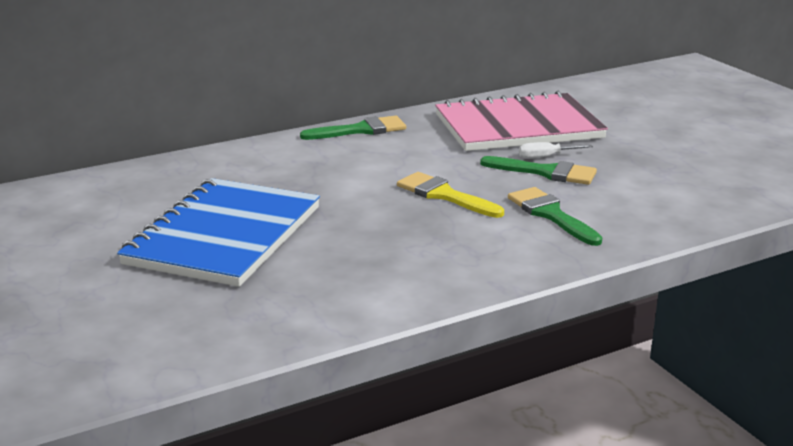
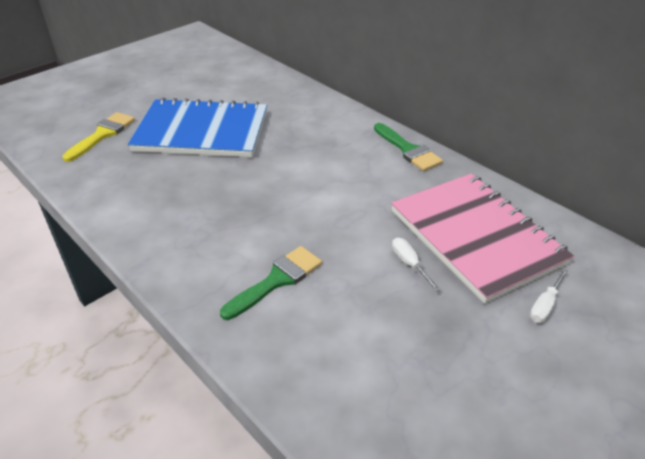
camera: 75 degrees right, 15 degrees up
yellow brush [397,172,504,218] -> yellow brush moved to [62,112,135,162]
green brush [480,156,597,185] -> none
none -> white screwdriver [530,269,568,323]

